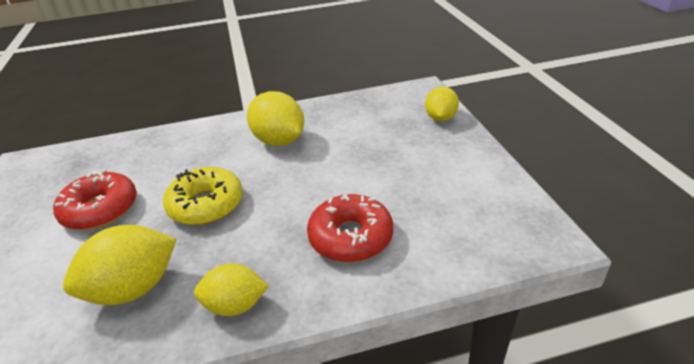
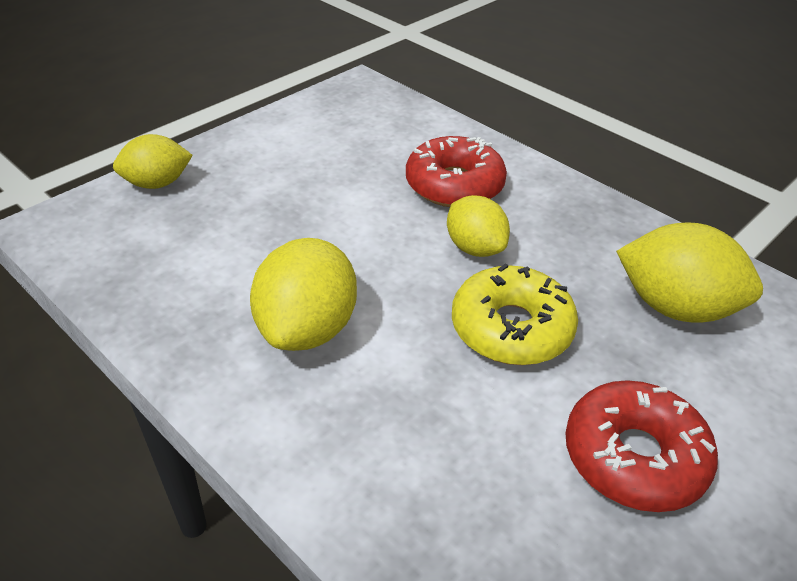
camera: 125 degrees left, 5 degrees up
yellow lemon [194,263,269,316] -> yellow lemon moved to [447,195,510,257]

